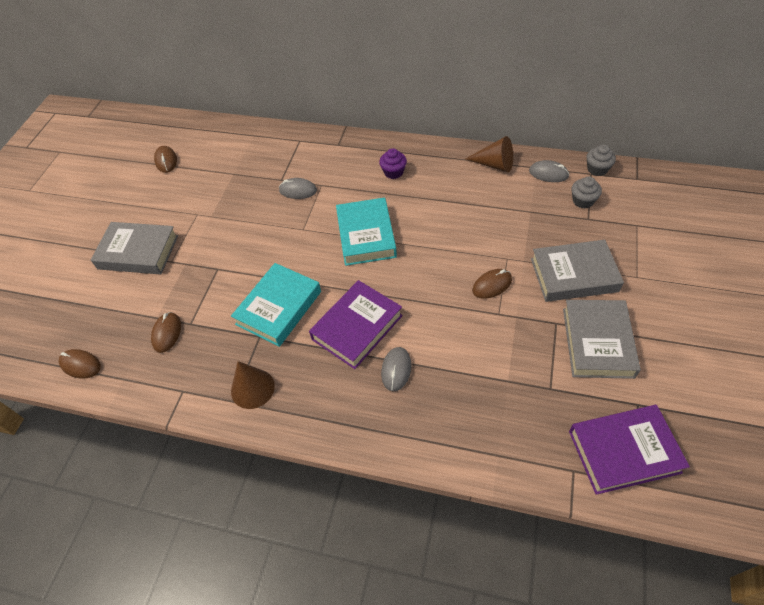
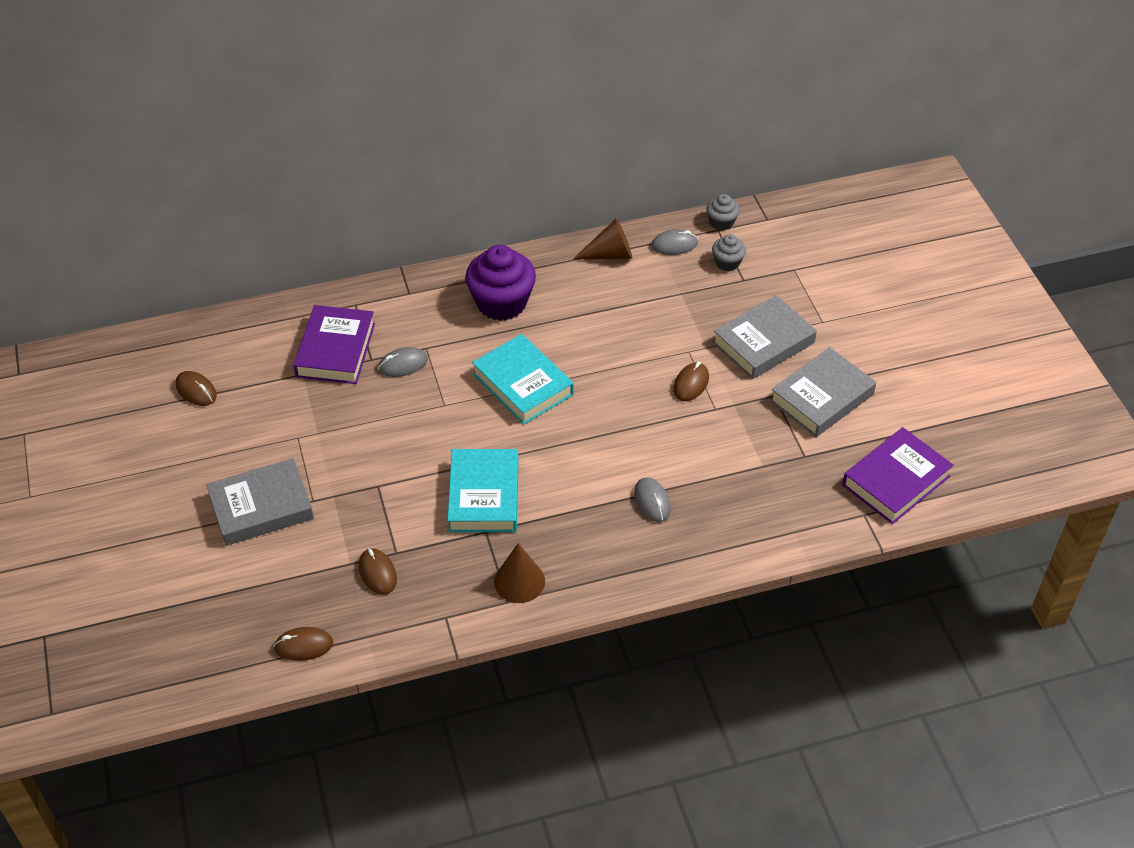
camera: 35 degrees left, 5 degrees down
purple book [309,280,403,369] -> purple book moved to [293,305,375,384]
purple cupcake [379,148,407,179] -> purple cupcake [465,245,536,321], size x2.00
grey book [563,300,641,379] -> grey book turned 75 degrees clockwise [770,347,876,437]

